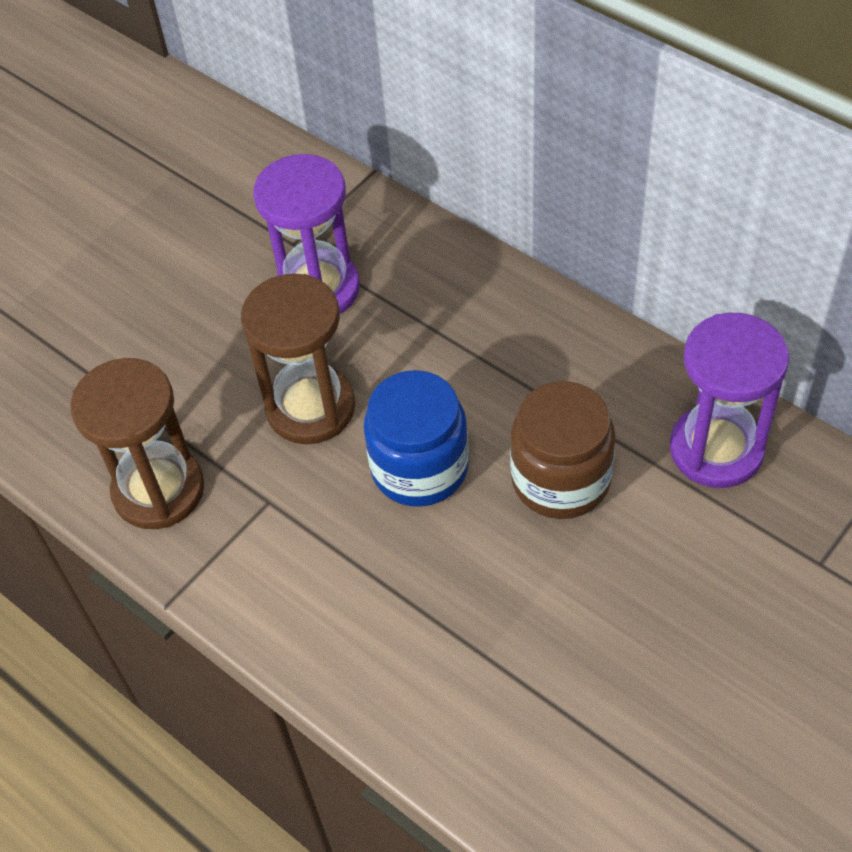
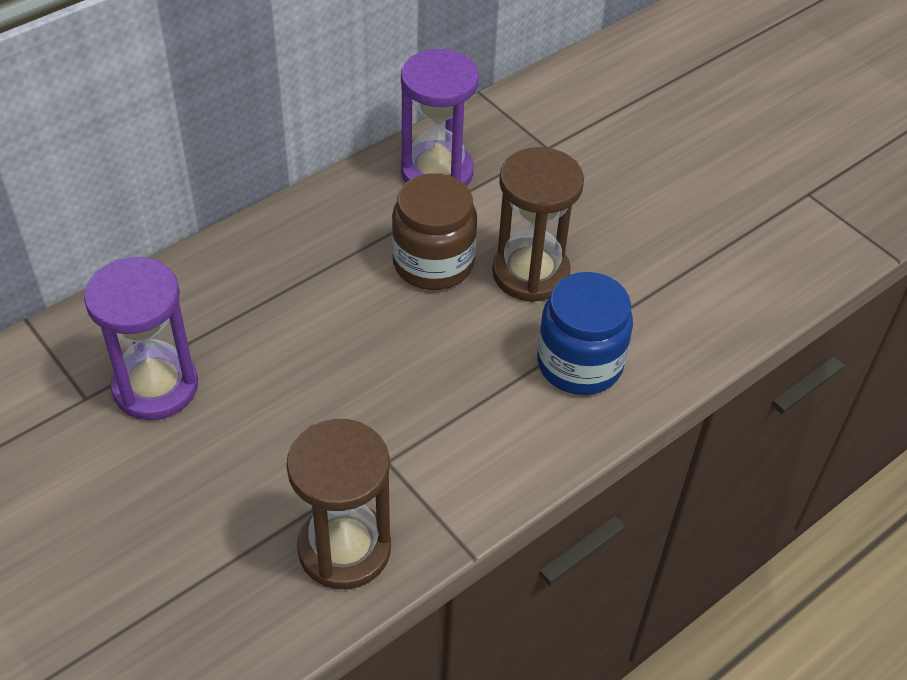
camera: 85 degrees left, 5 degrees down
brown hourglass [241,274,355,444] -> brown hourglass moved to [492,147,584,302]
blue jar [363,370,469,507] -> blue jar moved to [537,272,633,395]

